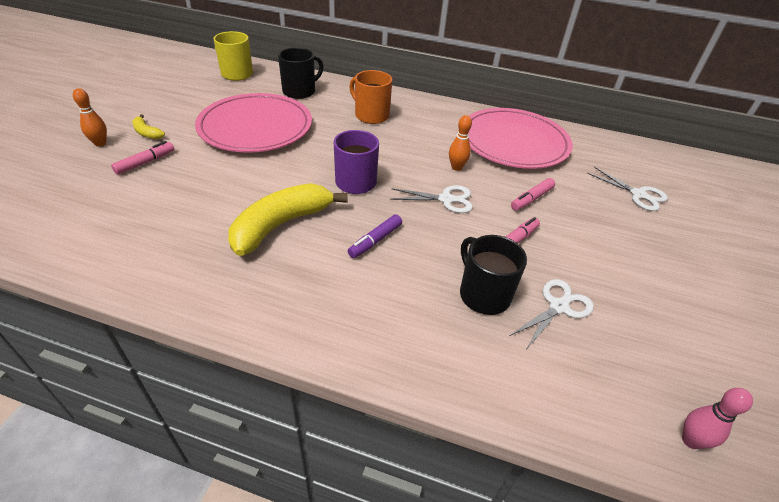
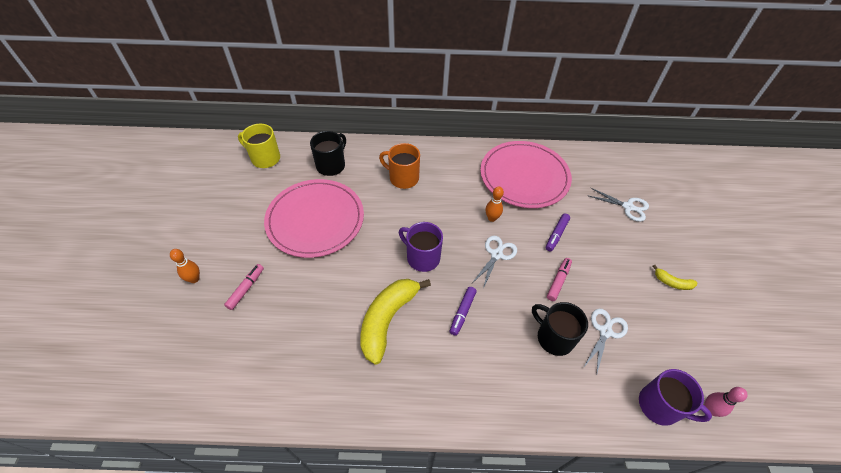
camera: 15 degrees left, 10 degrees up
yellow banana [132,114,165,139] -> yellow banana moved to [652,265,697,290]
white scissors [390,185,473,213] -> white scissors turned 45 degrees counterclockwise [472,236,517,289]
pink marker [511,178,555,211] -> purple marker [546,214,570,252]
none -> purple mug [639,369,712,426]

